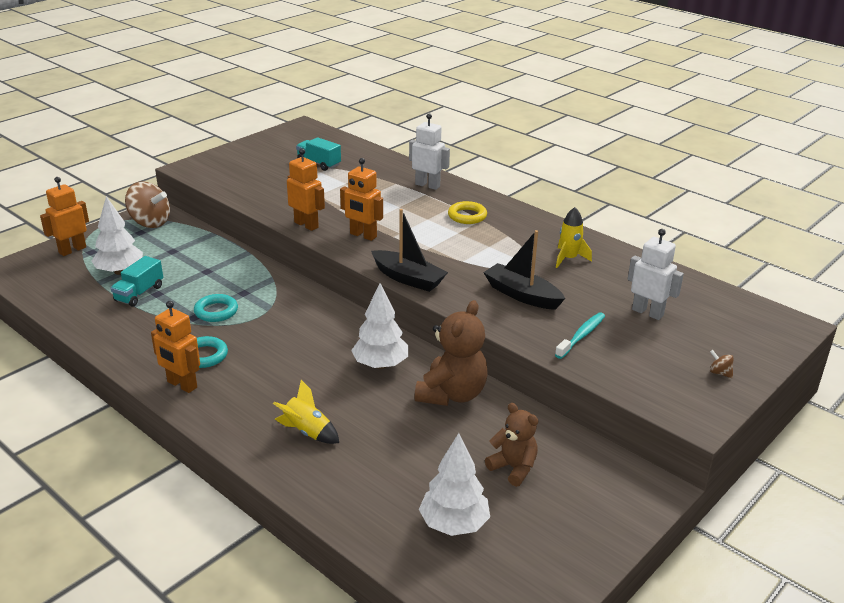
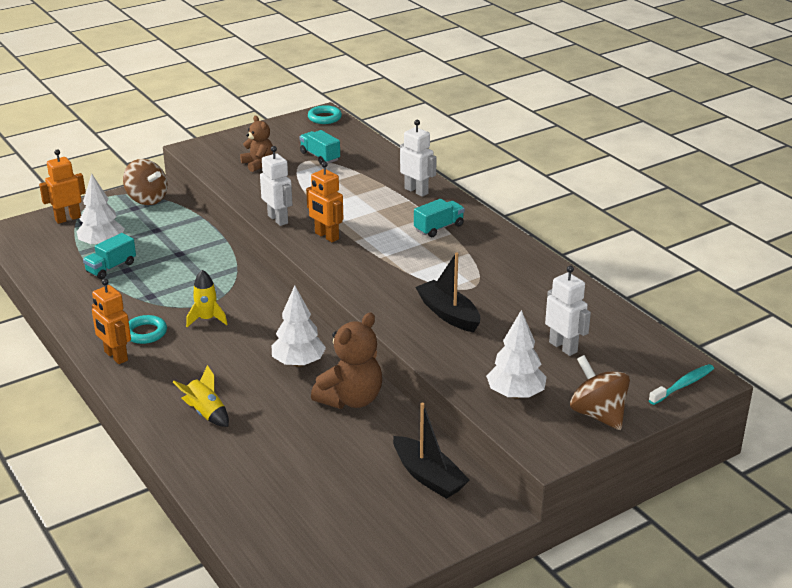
camera: 15 degrees right, 0 degrees up
turquoise ring [194,294,238,322] -> turquoise ring moved to [308,105,342,124]
orange robot [287,148,325,231] -> white robot [260,146,292,226]
black boat [371,209,448,292] -> black boat moved to [393,403,470,499]
white tree [419,433,490,536] -> white tree moved to [486,310,547,399]
yellow ring [448,201,487,224] -> turquoise truck [414,199,465,237]
brown teddy bear [485,403,538,487] -> brown teddy bear moved to [240,116,273,172]
turquoise toothbrush [555,313,605,359] -> turquoise toothbrush moved to [649,364,714,405]
yellow rocket [556,207,592,268] -> yellow rocket moved to [186,270,227,327]
brown spinning top [710,350,734,378] -> brown spinning top [570,355,630,430], size x2.46

